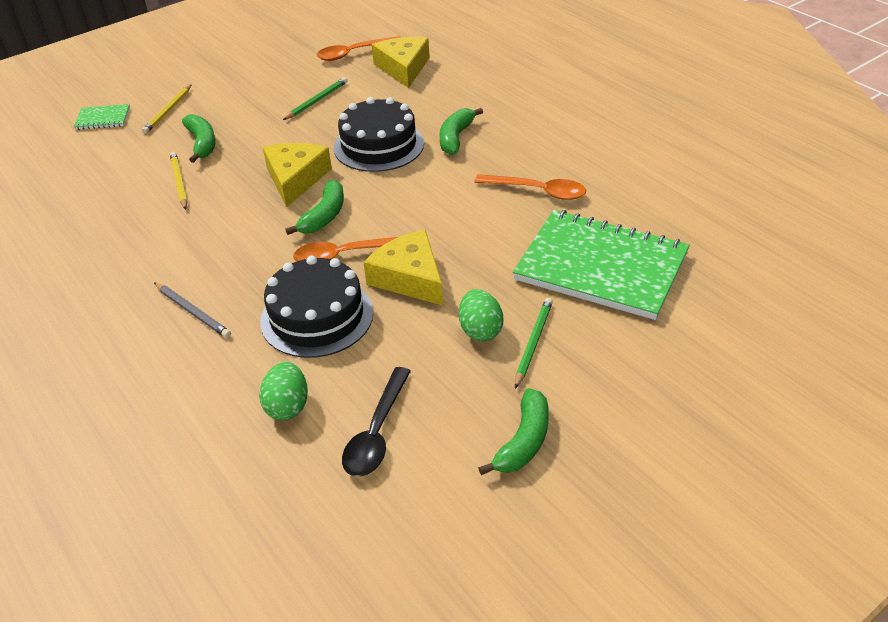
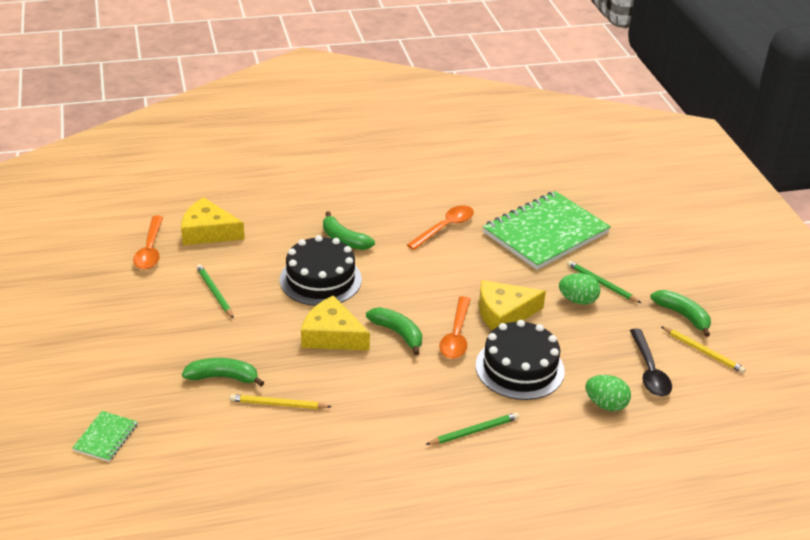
camera: 70 degrees left, 5 degrees down
yellow pencil [142,84,192,134] -> yellow pencil moved to [661,326,746,373]
grey pencil [154,282,231,338] -> green pencil [425,413,519,445]
black spoon [342,367,411,477] -> black spoon turned 45 degrees clockwise [630,329,672,396]

